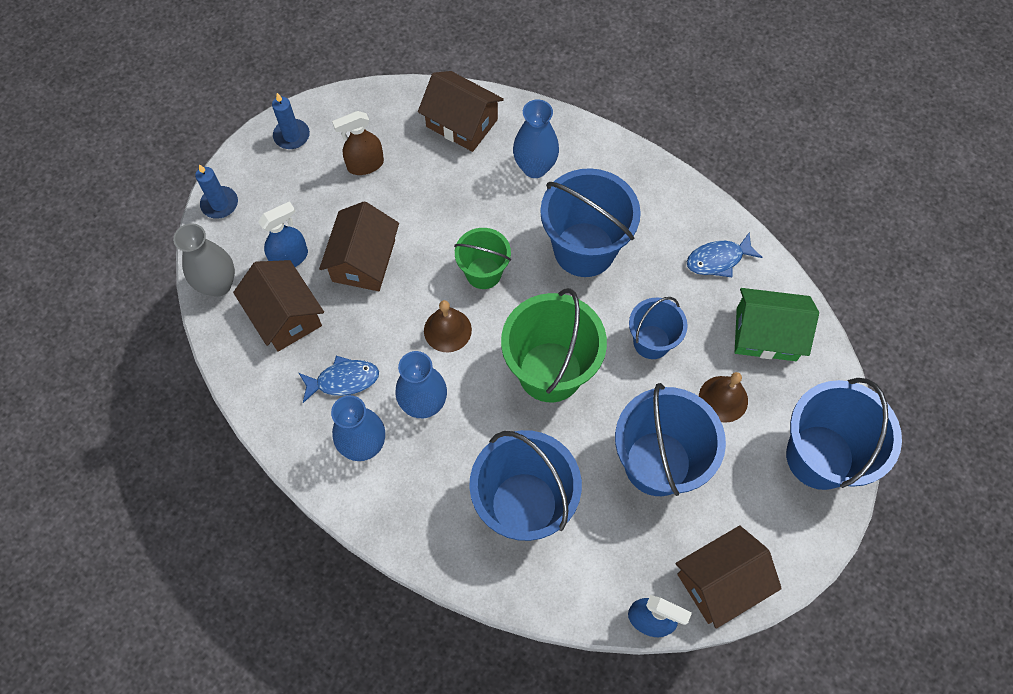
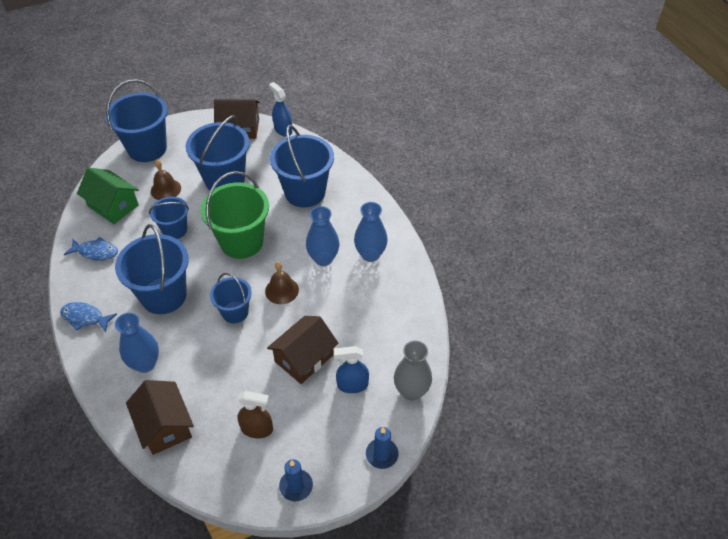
camera: 150 degrees left, 15 degrees down
brown house [233,260,324,352] -> none
blue fish [299,356,379,403] -> blue fish moved to [60,302,117,333]
green bucket [454,228,511,289] -> blue bucket [210,273,252,323]

